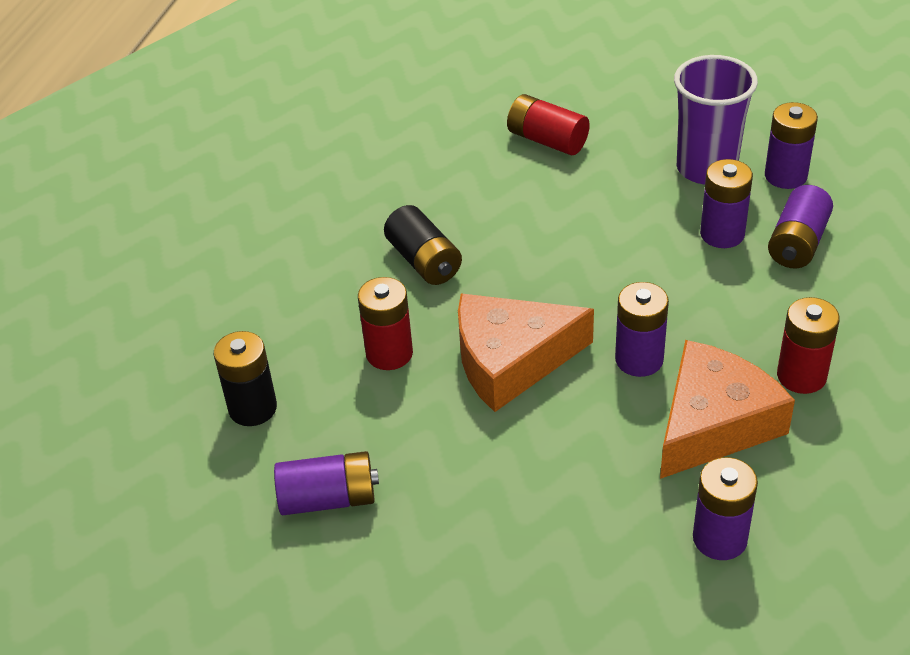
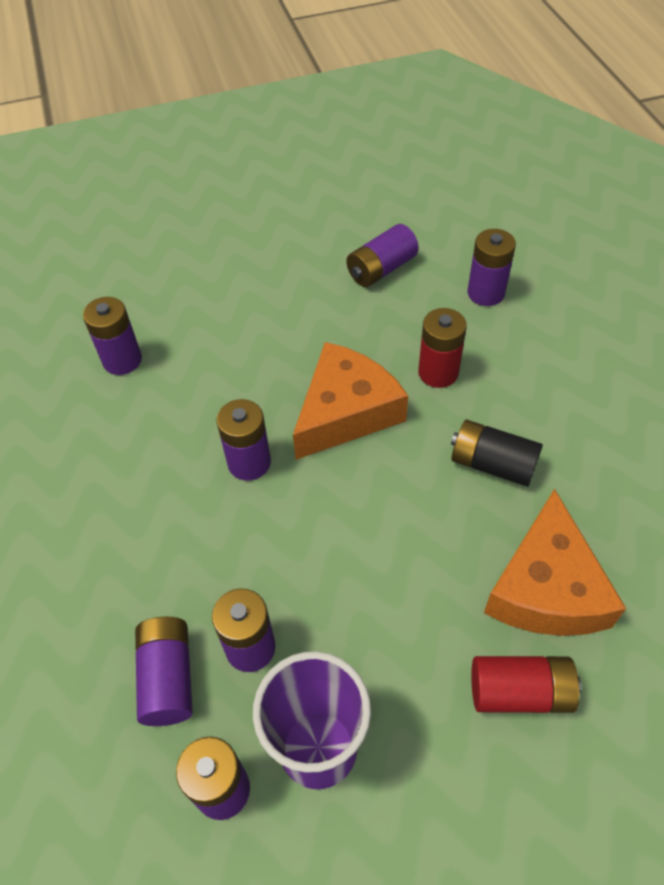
camera: 145 degrees right, 10 degrees up
black battery [214,331,277,426] -> purple battery [468,229,516,306]
orange cheese [660,340,795,479] -> orange cheese moved to [484,489,626,636]
red battery [777,297,840,394] -> none

